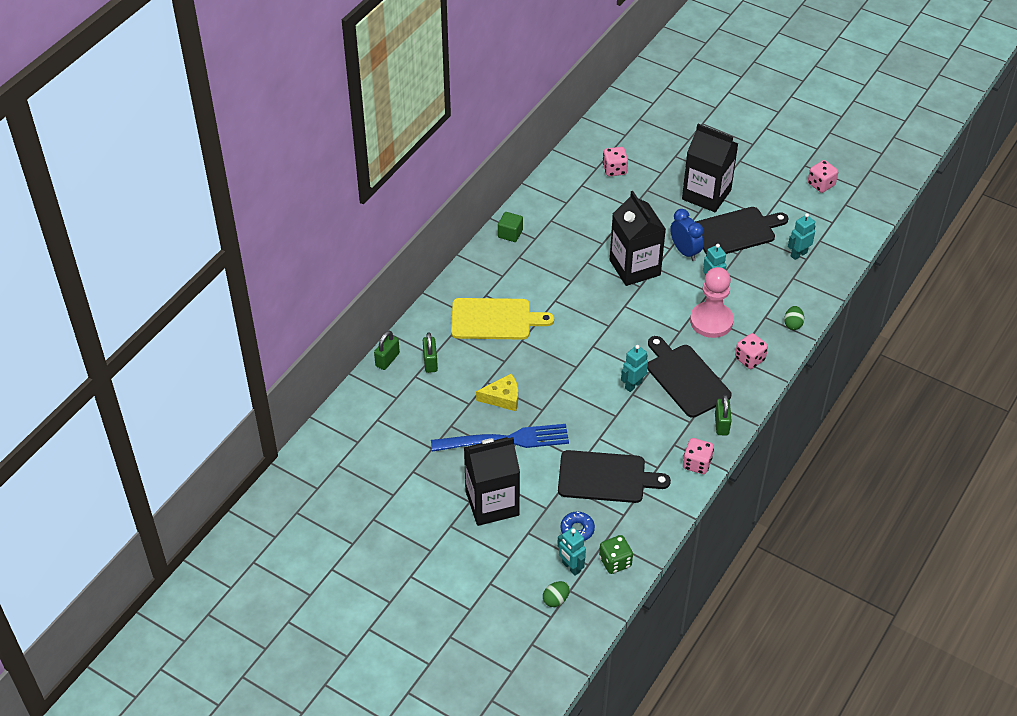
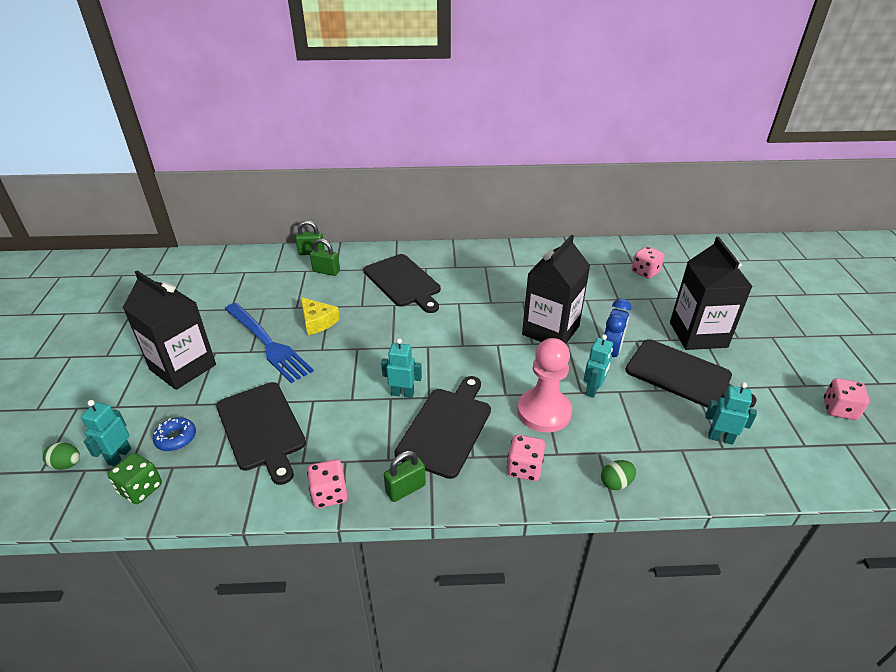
camera: 55 degrees right, 10 degrees down
green padlock [423,332,438,373] -> green padlock turned 60 degrees clockwise [310,239,340,276]
yellow cutting board [451,298,554,340] -> black cutting board [363,254,441,313]
green cube [498,212,523,242] -> none

